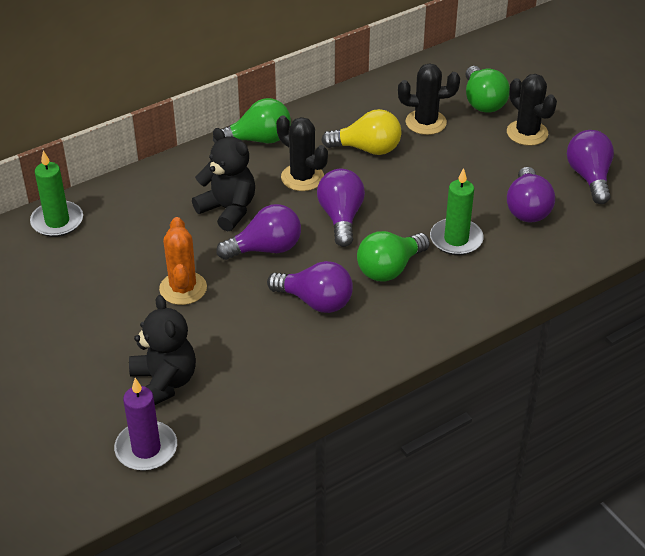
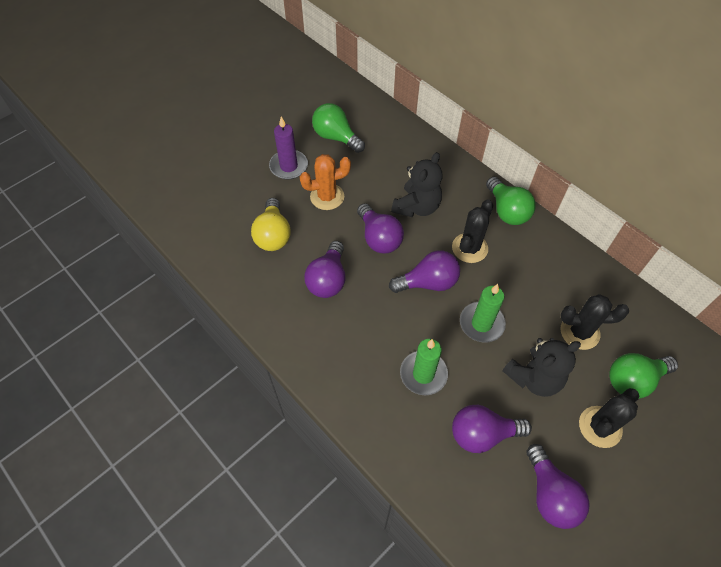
camera: 80 degrees right, 15 degrees up
green candle [30,150,83,237] -> green candle moved to [460,284,506,342]
purple candle [114,378,177,471] -> purple candle moved to [269,117,308,179]
black teddy bear [129,295,196,405] -> black teddy bear moved to [502,338,581,397]
yellow light bulb [321,109,401,155] -> yellow light bulb moved to [251,198,291,251]
green light bulb [357,231,430,282] -> green light bulb moved to [312,103,365,153]
black cactus [398,63,460,135] -> black cactus turned 75 degrees counterclockwise [561,294,629,350]
purple light bulb [567,130,614,204] -> purple light bulb turned 90 degrees clockwise [526,444,590,529]

